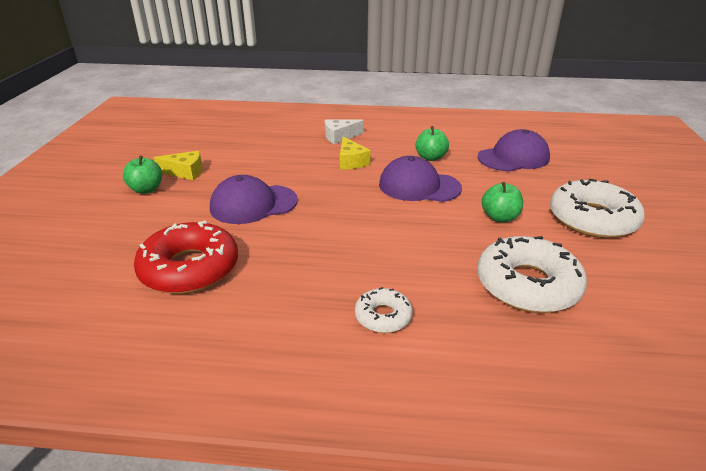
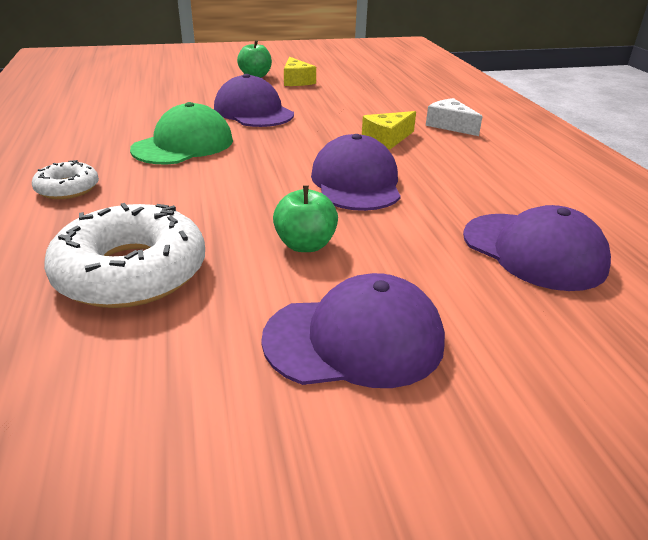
camera: 70 degrees right, 0 degrees up
red donut [134,220,238,294] -> none
green apple [415,126,449,161] -> none
white donut [550,179,645,238] -> purple cap [261,273,445,388]
none -> green cap [130,102,233,164]

